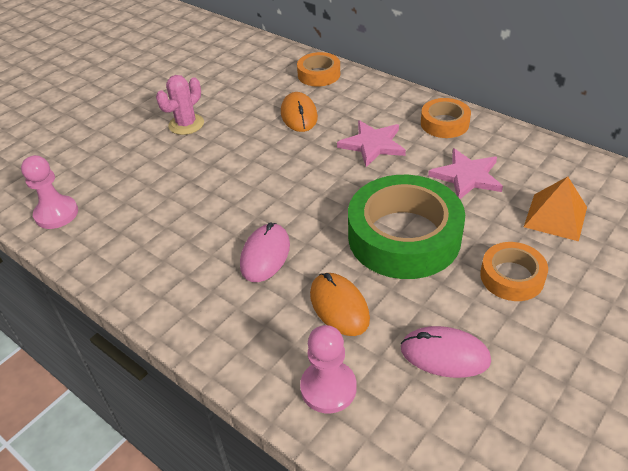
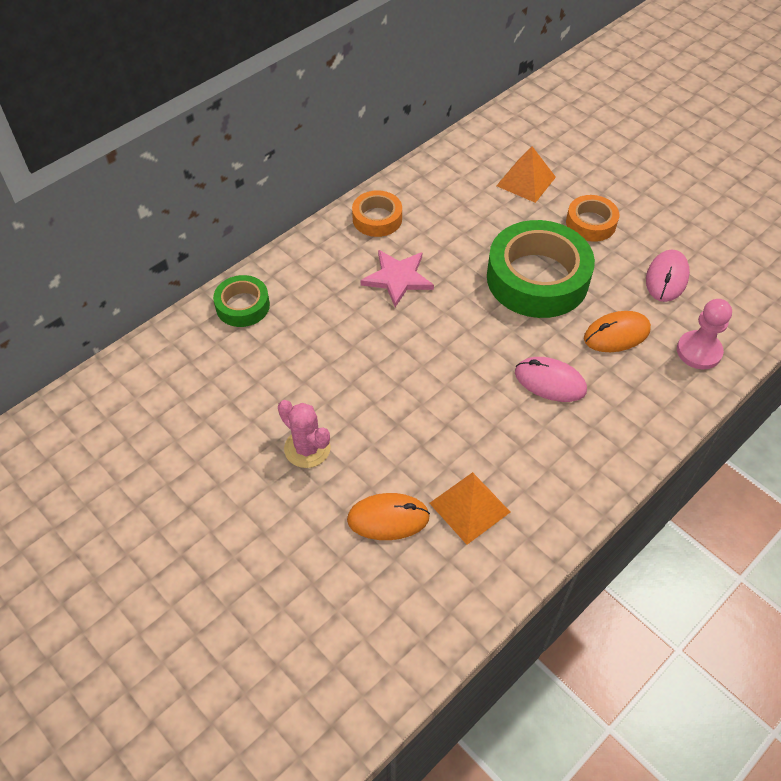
camera: 85 degrees left, 10 degrees up
pink pawn [21,155,78,229] -> none
orange mouse [281,92,318,132] -> orange mouse moved to [347,493,430,540]
orange tape [297,52,340,87] -> green tape [213,275,270,327]
pink star [428,148,503,199] -> none
none -> orange pyramid [429,472,510,545]

